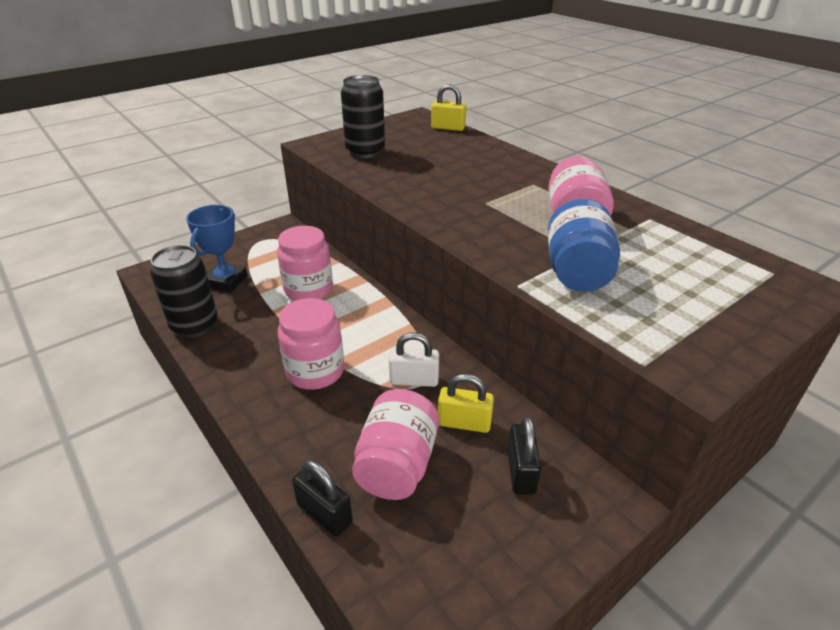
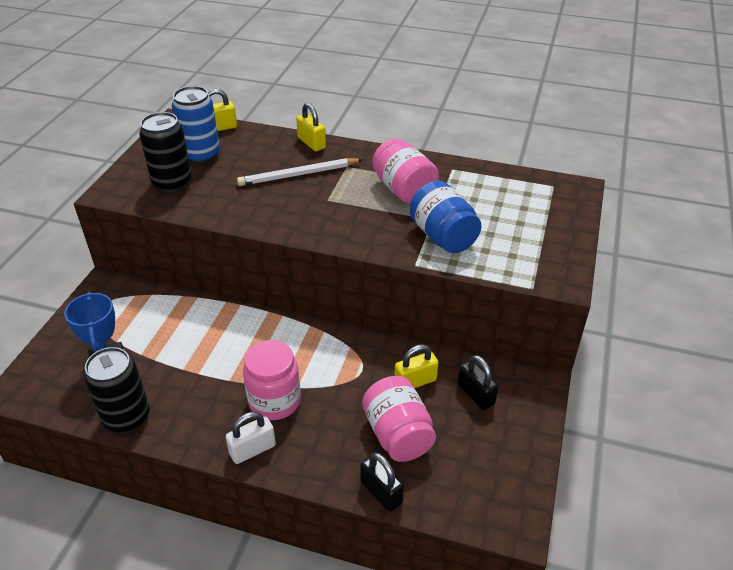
camera: 35 degrees left, 5 degrees up
pink jar [277,226,333,301] -> none
black padlock [292,460,353,536] -> black padlock turned 45 degrees clockwise [360,452,404,512]
white padlock [389,332,439,387] -> white padlock moved to [225,412,276,464]
none -> blue can [172,86,220,164]
none -> white pencil [237,158,363,186]
none -> yellow padlock [296,103,326,151]

